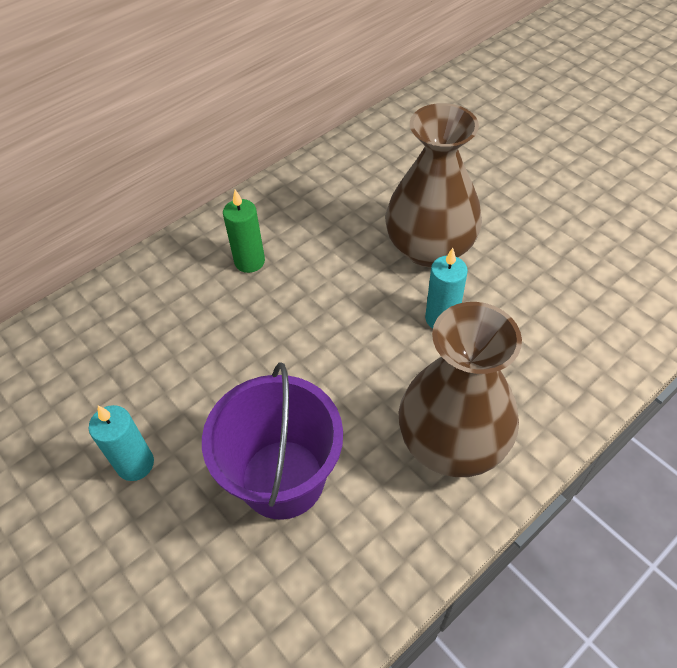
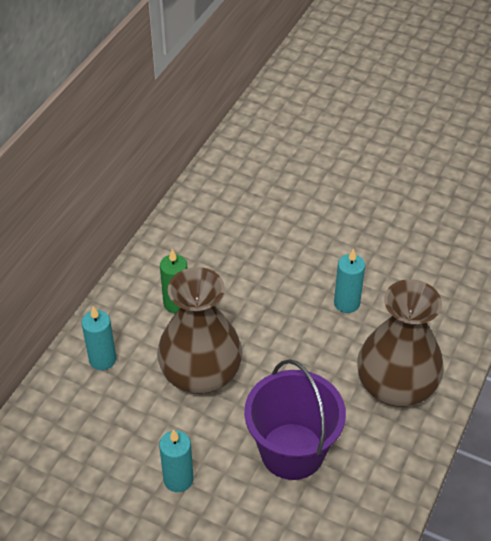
camera: 25 degrees left, 5 degrees down
brown vase [386,103,482,267] -> brown vase moved to [157,267,243,394]
none -> turquoise candle [82,306,116,370]

